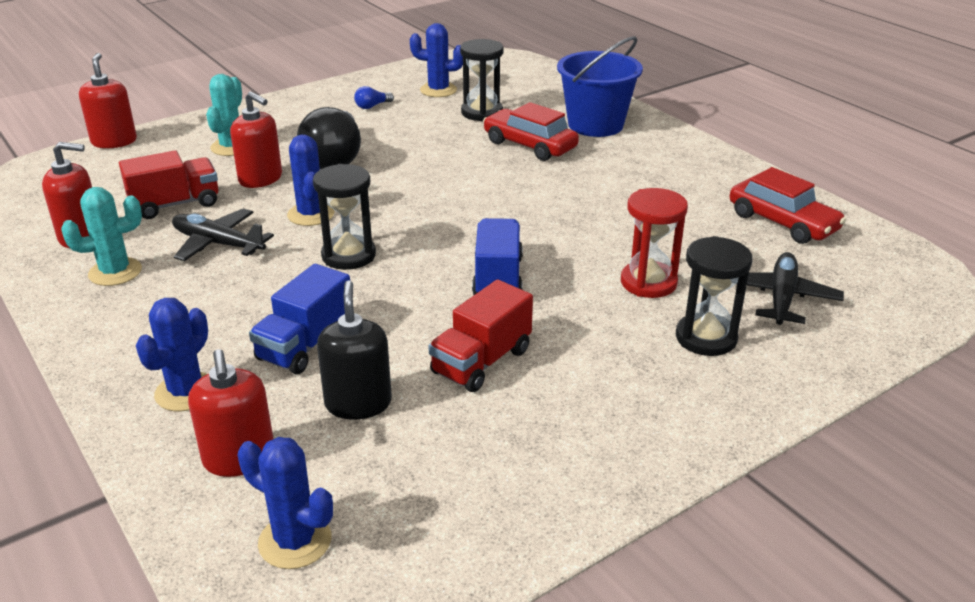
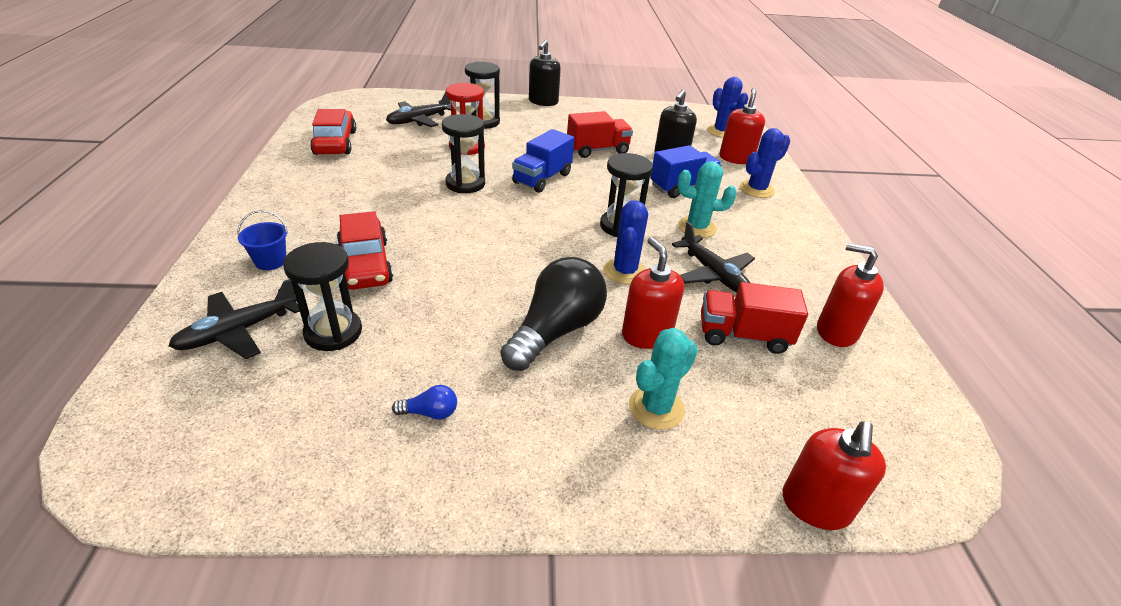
camera: 150 degrees left, 5 degrees up
turquoise cactus [61,187,142,286] -> turquoise cactus moved to [678,161,737,238]
blue cactus [410,23,463,97] -> none
blue bucket [557,36,643,137] -> blue bucket [237,210,288,270], size x0.47
none -> black plane [168,279,300,359]
none -> black hourglass [442,114,485,193]
none -> black soap dispenser [529,40,561,106]

